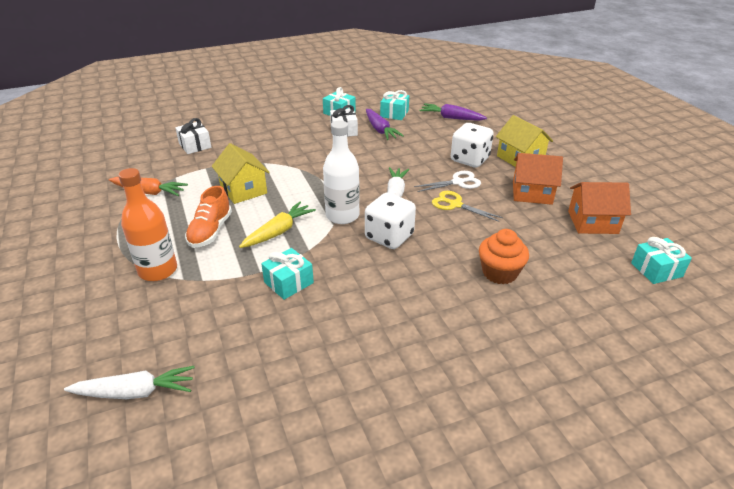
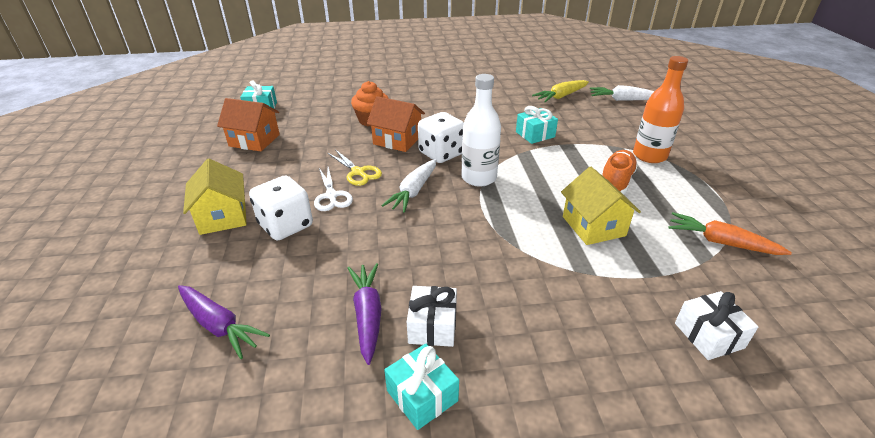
camera: 165 degrees left, 0 degrees up
yellow carrot [239,202,316,248] -> yellow carrot moved to [532,80,589,102]
turquoise gift [380,90,409,120] -> none
white scissors [414,171,481,192] -> white scissors turned 105 degrees counterclockwise [314,167,353,211]
orange house [513,153,563,205] -> orange house moved to [367,96,425,152]

